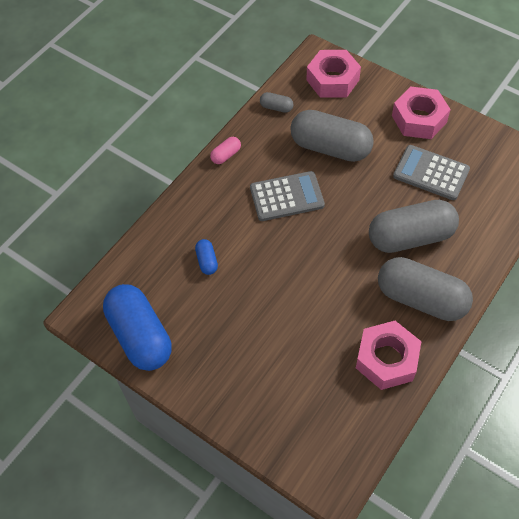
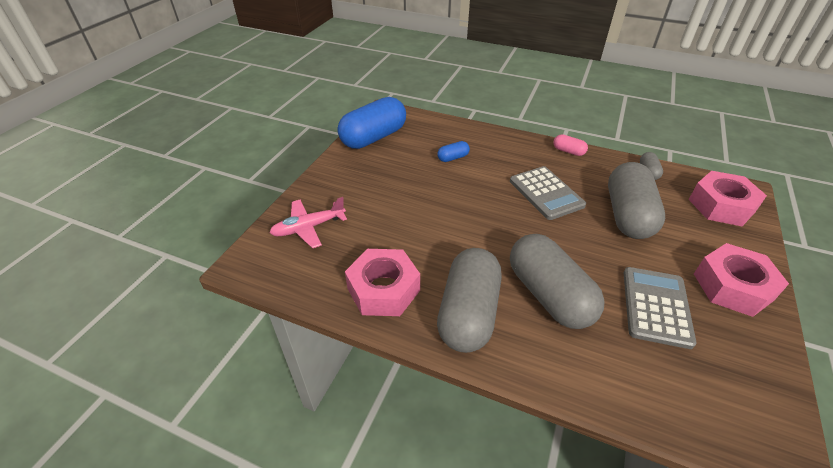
camera: 75 degrees right, 15 degrees down
none -> pink plane [269,197,347,248]

